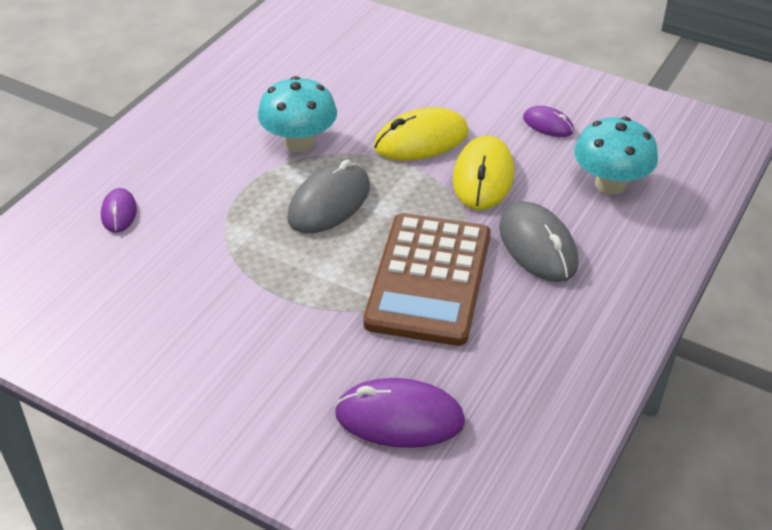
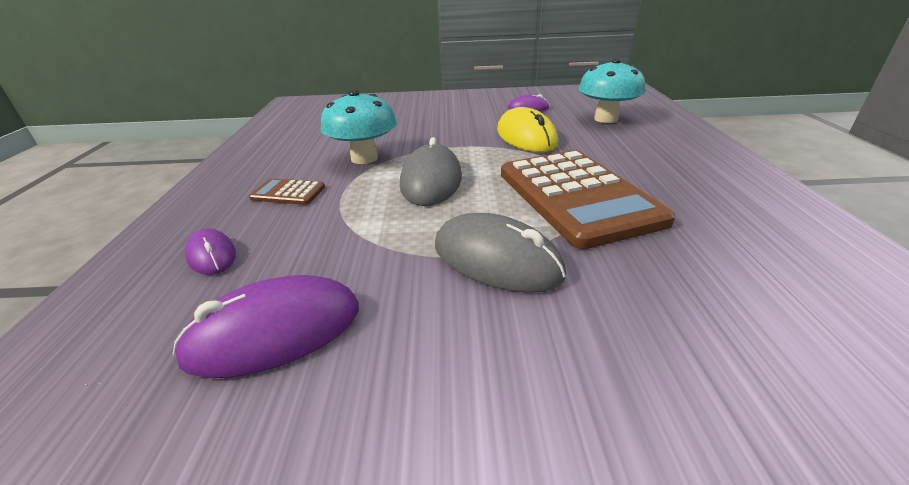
camera: 30 degrees left, 10 degrees down
purple mouse [335,378,465,448] -> purple mouse moved to [173,275,359,378]
yellow mouse [374,107,469,160] -> none
grey mouse [499,201,578,282] -> grey mouse moved to [435,213,566,293]
none -> brown calculator [249,178,325,205]

